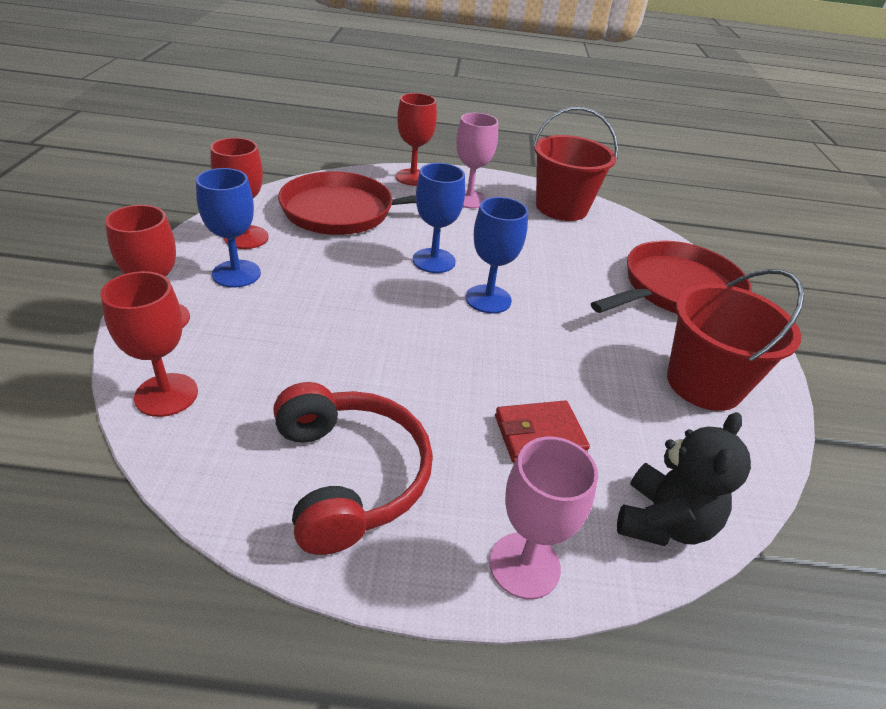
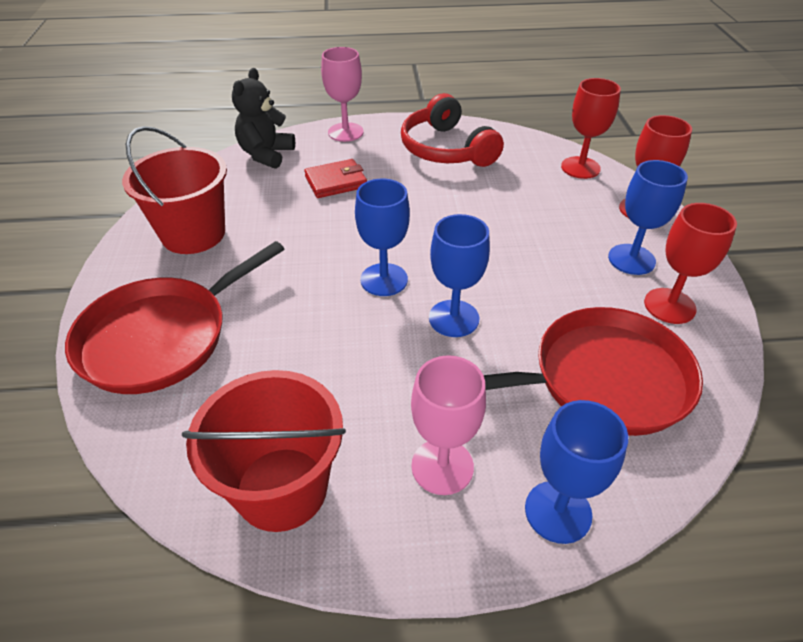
camera: 175 degrees right, 5 degrees up
red goblet [396,93,437,186] -> blue goblet [525,400,628,544]

